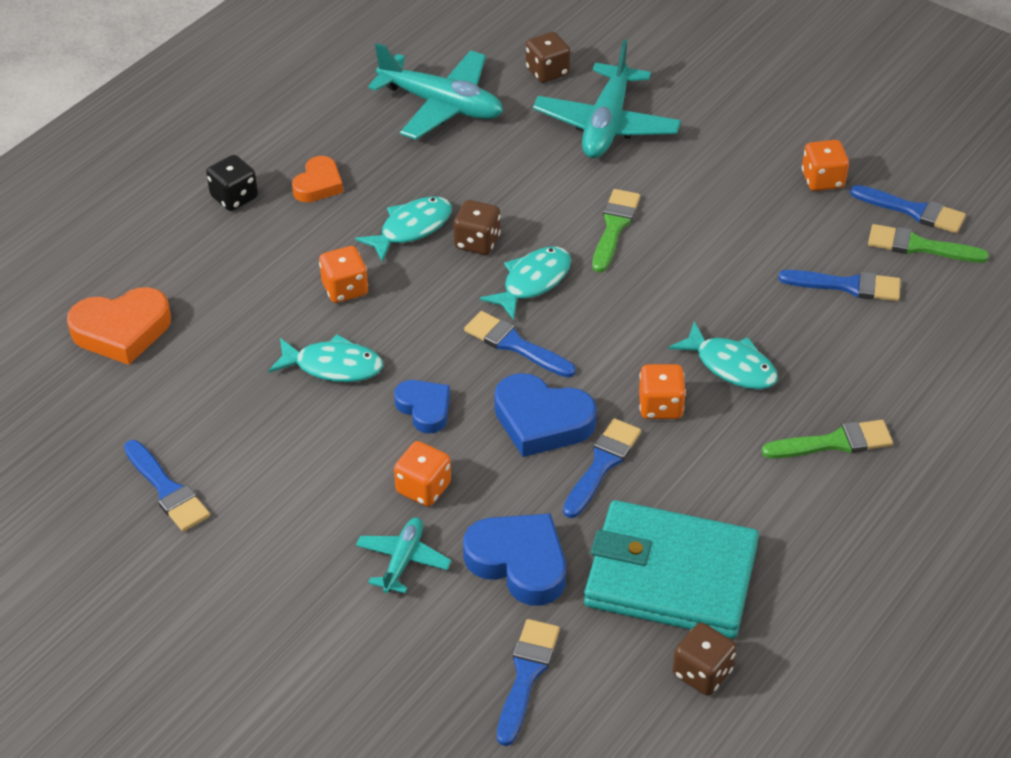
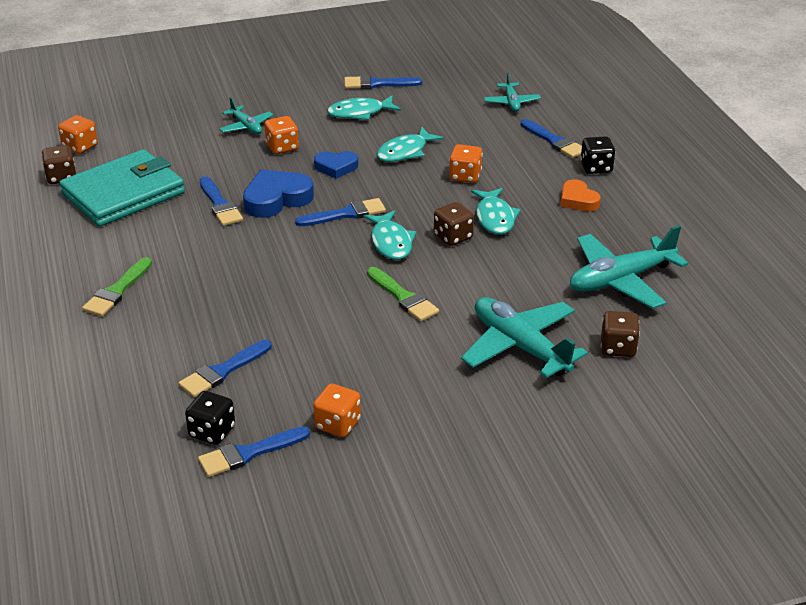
camera: 125 degrees right, 10 degrees down
orange heart [67,287,171,365] -> turquoise plane [484,72,541,112]
blue heart [463,513,566,606] -> none
blue brush [497,619,560,746] -> blue brush moved to [521,119,582,158]
orange dice [639,364,686,419] -> orange dice moved to [58,115,98,154]
turquoise fish [669,322,778,390] -> turquoise fish moved to [327,96,401,120]
green brush [868,224,989,263] -> black dice [185,391,235,445]

